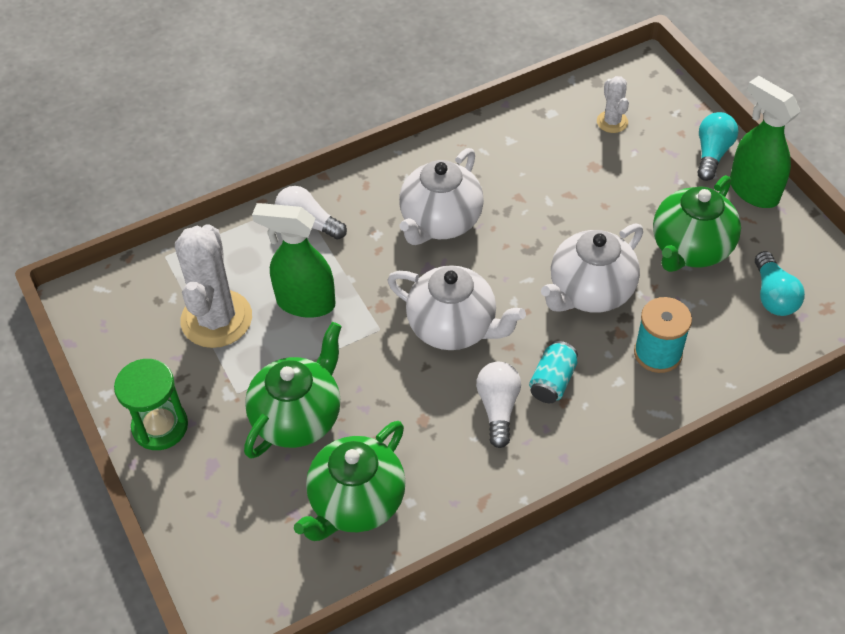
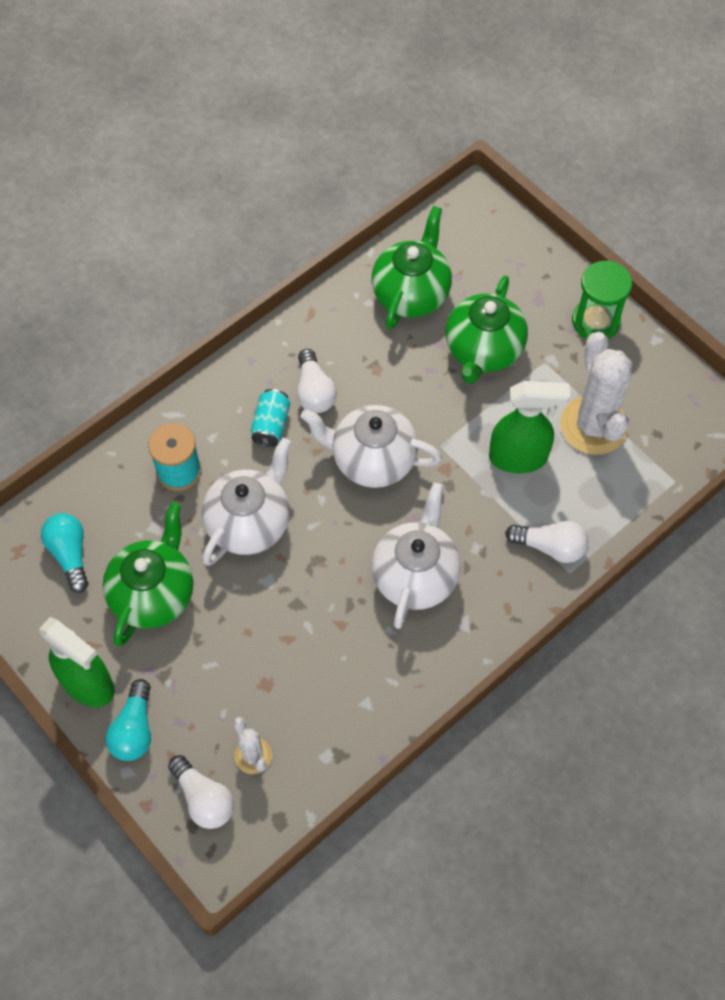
camera: 165 degrees right, 10 degrees up
none -> white light bulb [168,755,234,829]

